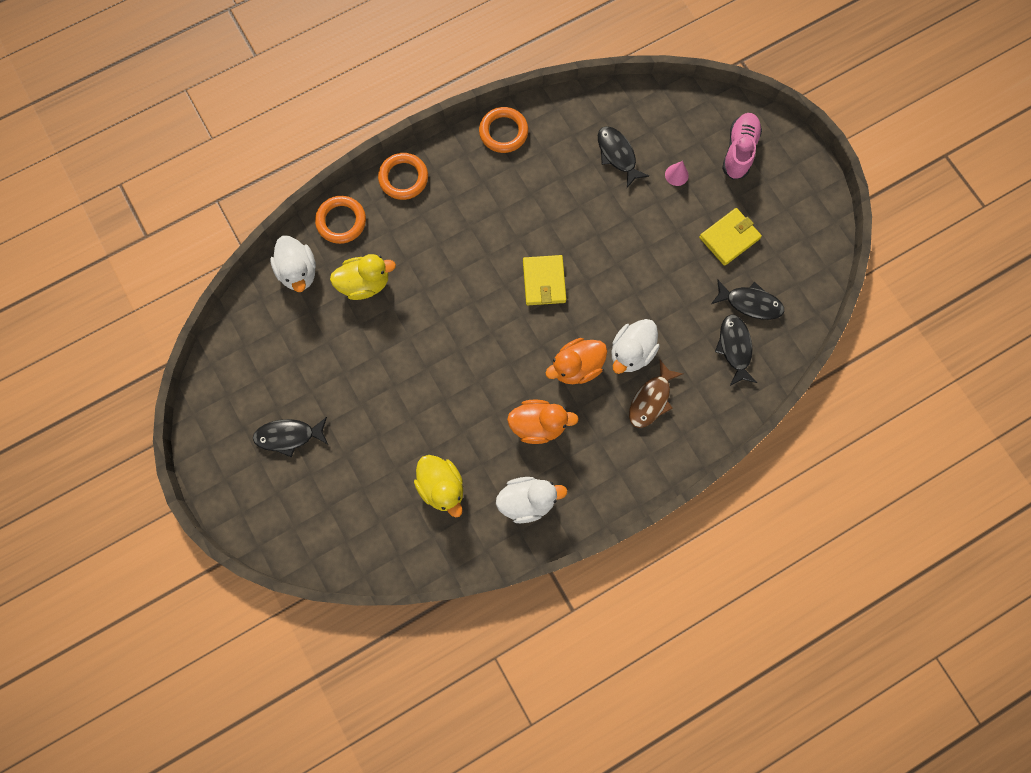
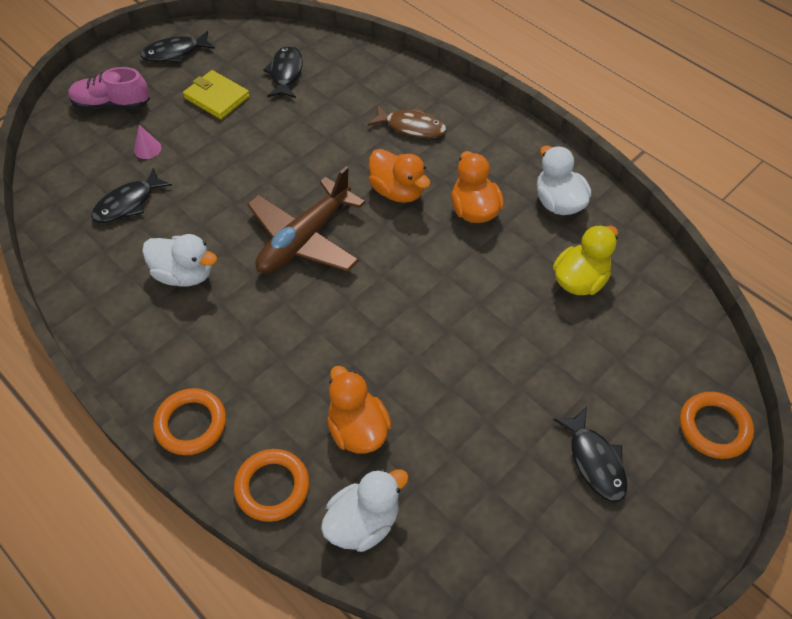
camera: 105 degrees left, 20 degrees down
yellow duck [330,254,396,300] -> orange duck [327,366,392,453]
orange ring [479,107,528,153] -> orange ring moved to [680,392,754,459]
yellow wallet [523,255,566,305] -> brown plane [247,167,365,274]
white duck [612,319,660,374] -> white duck moved to [142,234,217,286]
black fish [715,315,757,386] -> black fish moved to [140,31,215,63]

